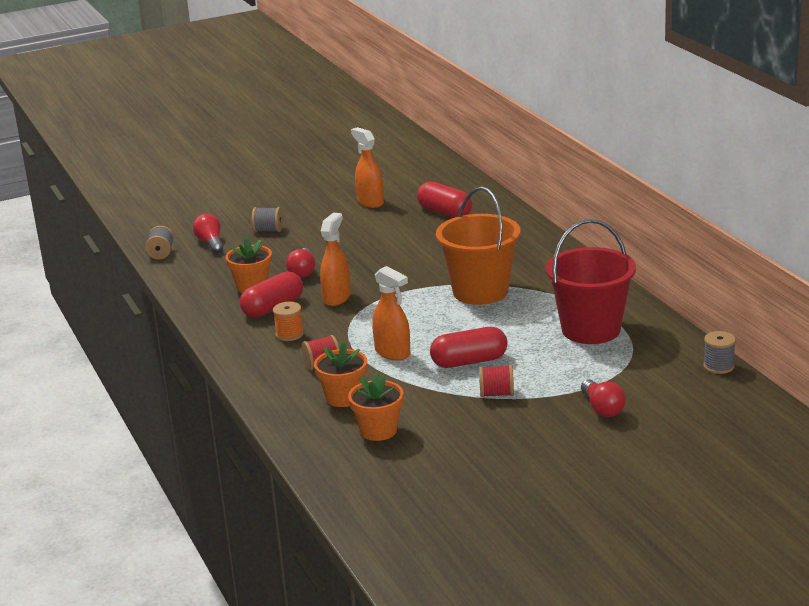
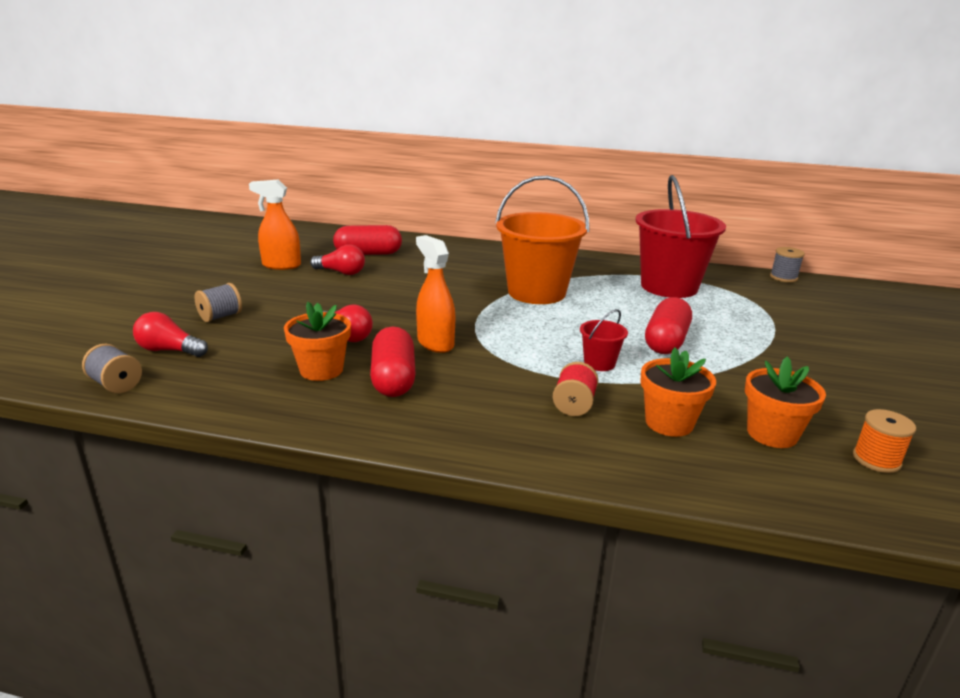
camera: 55 degrees left, 0 degrees up
orange spool [273,302,304,341] -> orange spool moved to [853,409,916,473]
orange spray bottle [372,266,410,361] -> red bucket [580,309,628,371]
red spool [479,365,514,397] -> none
red light bulb [581,380,626,417] -> red light bulb moved to [310,244,365,275]

